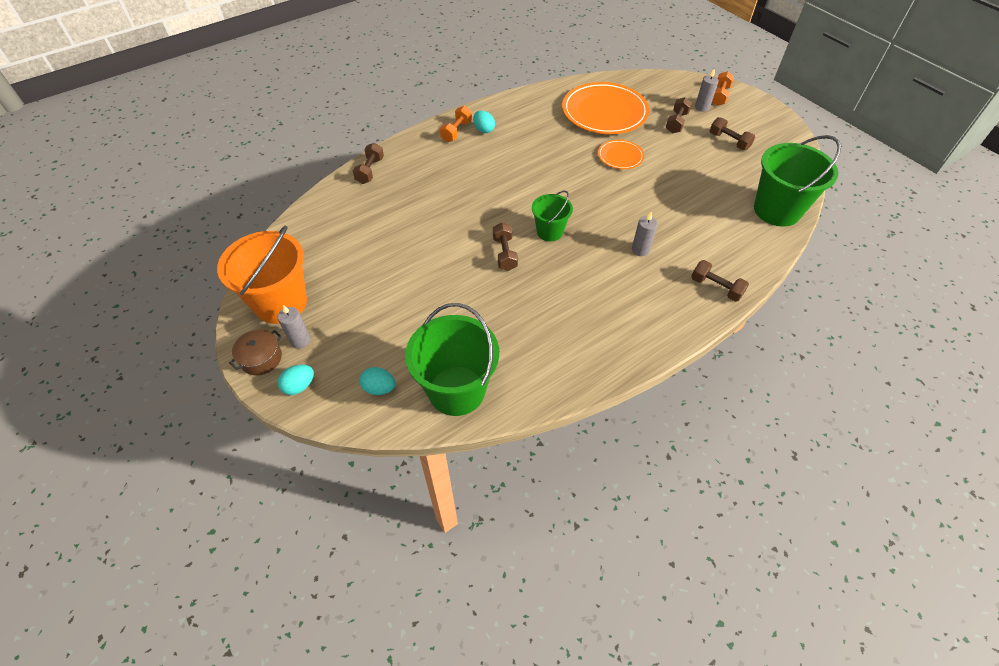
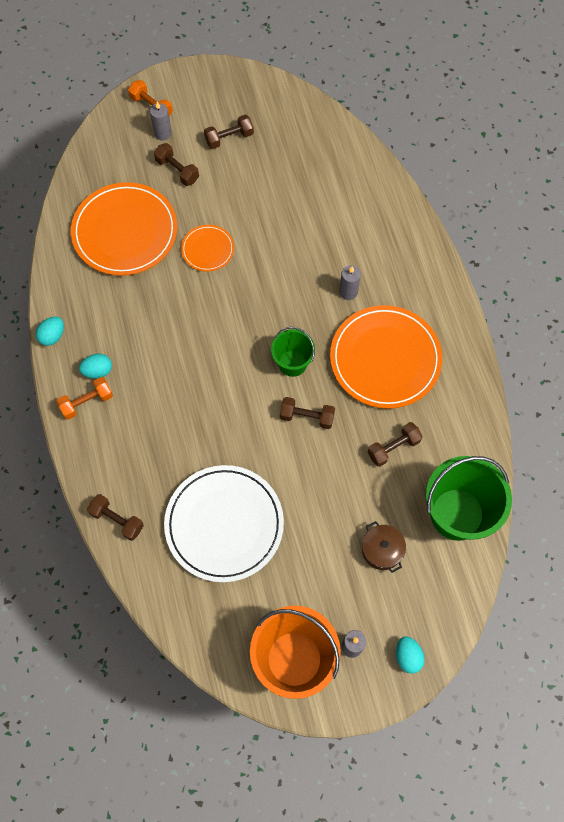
camera: 70 degrees left, 15 degrees up
brown pot [229,329,282,375] -> brown pot moved to [362,521,406,573]
turquoise egg [360,367,395,395] -> turquoise egg moved to [36,316,64,346]
orange dumbbell [440,106,472,142] -> orange dumbbell turned 75 degrees counterclockwise [56,377,113,420]
brown dumbbell [691,260,749,302] -> brown dumbbell moved to [368,422,423,467]
green bucket [754,135,841,227] -> none
none -> white plate [164,465,284,582]
none -> orange plate [330,305,442,409]

